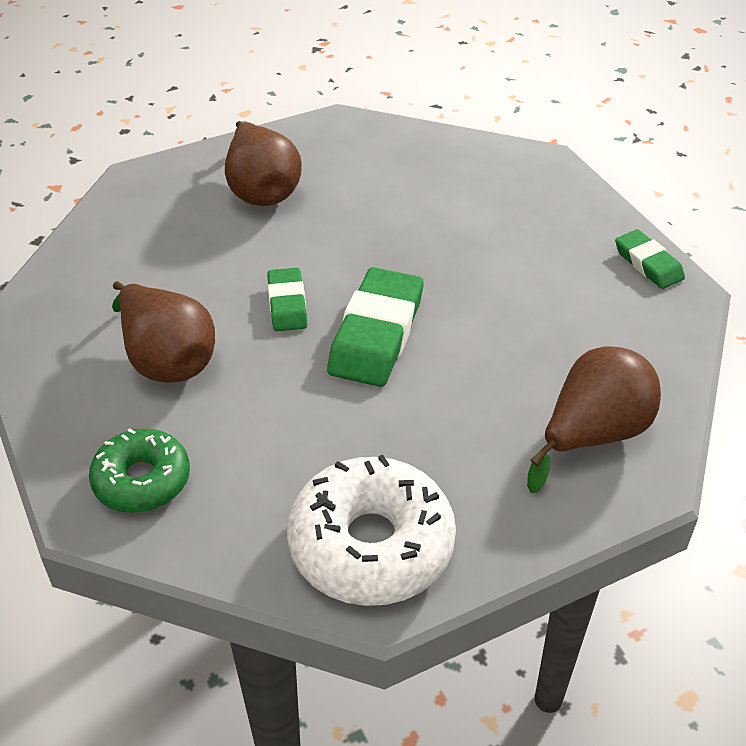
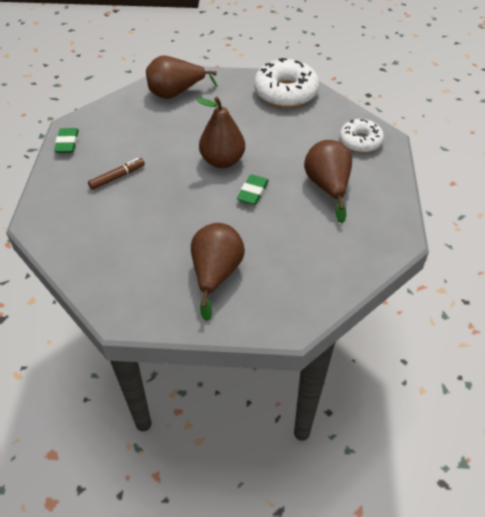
camera: 150 degrees left, 5 degrees up
green donut [89,428,190,513] -> white donut [339,119,384,153]
green eraser [327,267,423,387] -> brown pear [196,97,245,168]
none -> brown marker [88,158,145,190]

